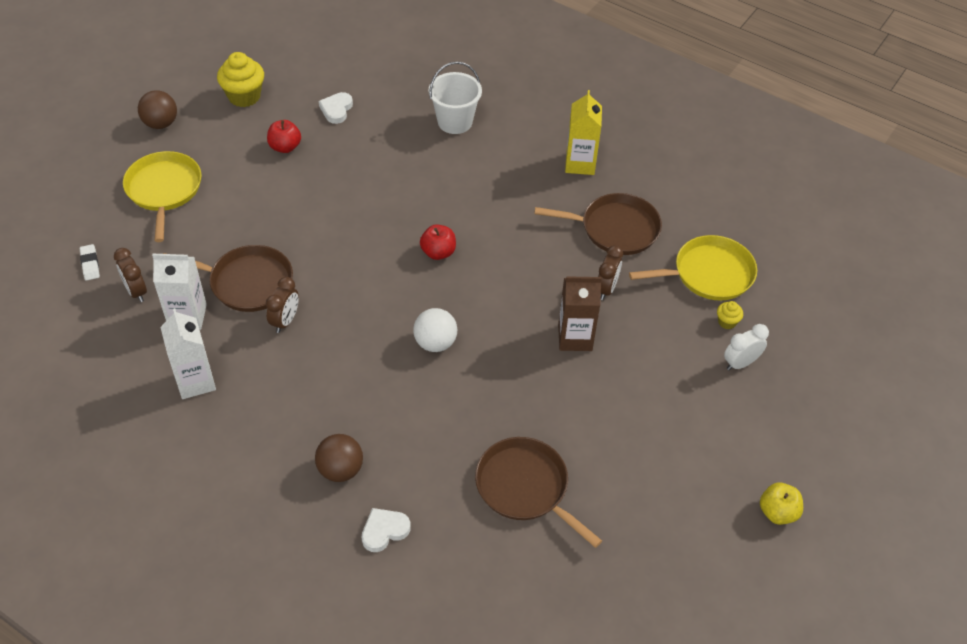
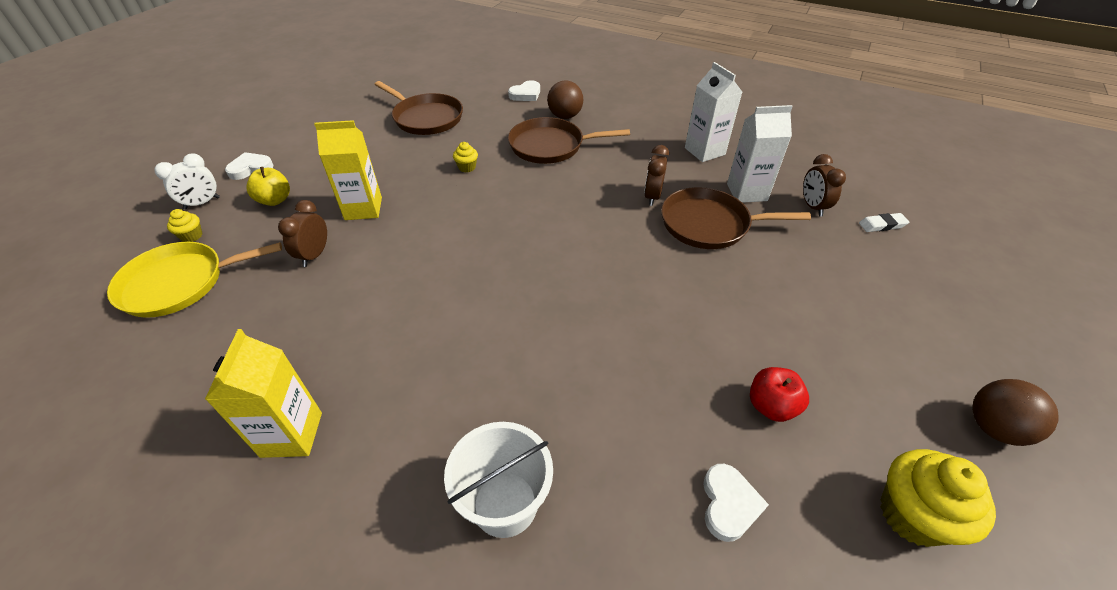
camera: 175 degrees right, 5 degrees down
white eraser [80,244,100,281] -> white eraser turned 75 degrees counterclockwise [859,213,909,232]
brown clock [114,248,147,302] -> brown clock turned 150 degrees counterclockwise [803,154,846,216]
yellow pan [123,151,202,242] -> none
white ball [413,308,457,352] -> none
red apple [420,224,456,260] -> none
brown pan [534,193,662,255] -> brown pan moved to [508,117,630,164]
brown carton [558,276,602,351] -> yellow carton [314,120,382,220]
yellow apple [760,483,803,525] -> yellow apple moved to [247,167,290,206]
none -> white heart [225,152,273,180]
none -> yellow cupcake [453,142,478,172]

